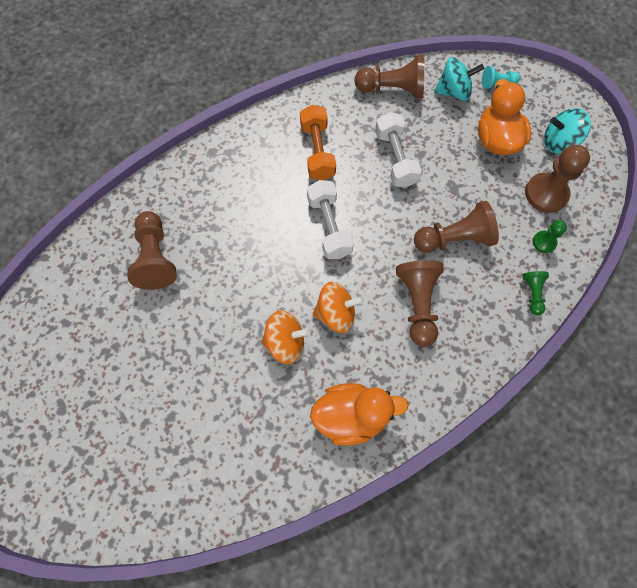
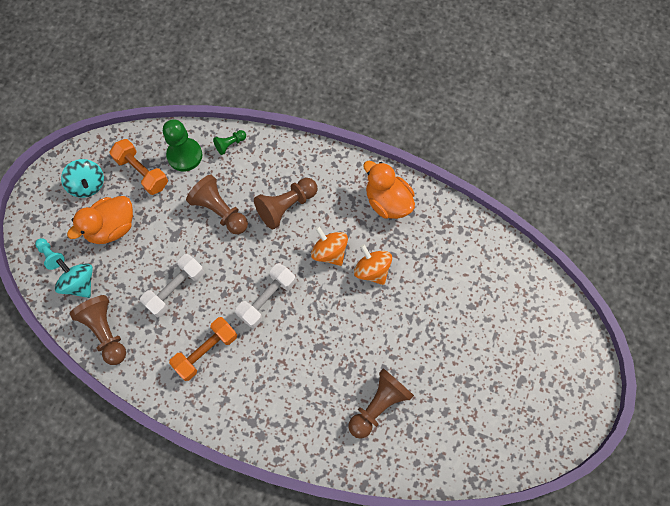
camera: 125 degrees left, 0 degrees up
brown pawn [525,145,590,213] -> orange dumbbell [110,139,168,195]
green pawn [533,220,567,253] -> green pawn [163,119,202,171], size x1.89

